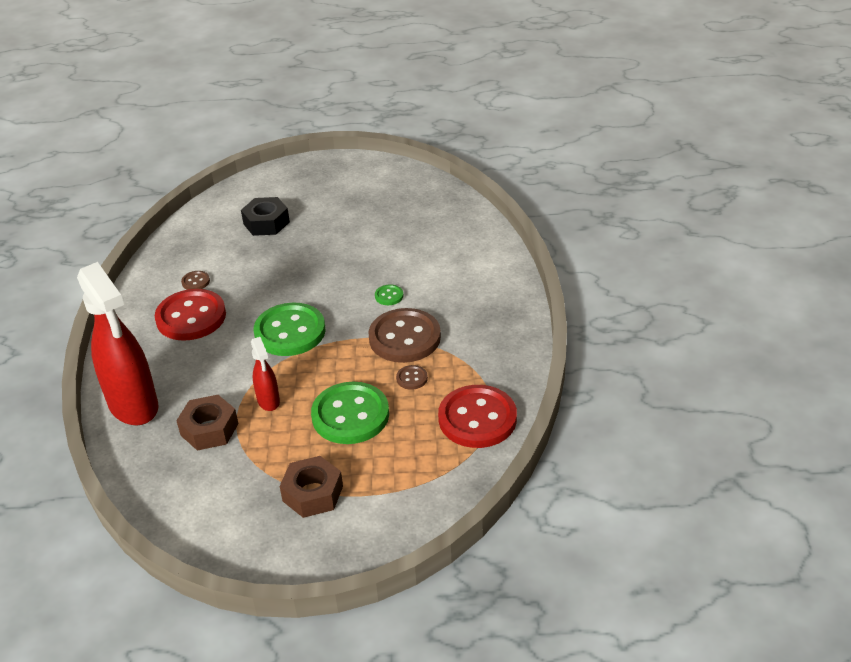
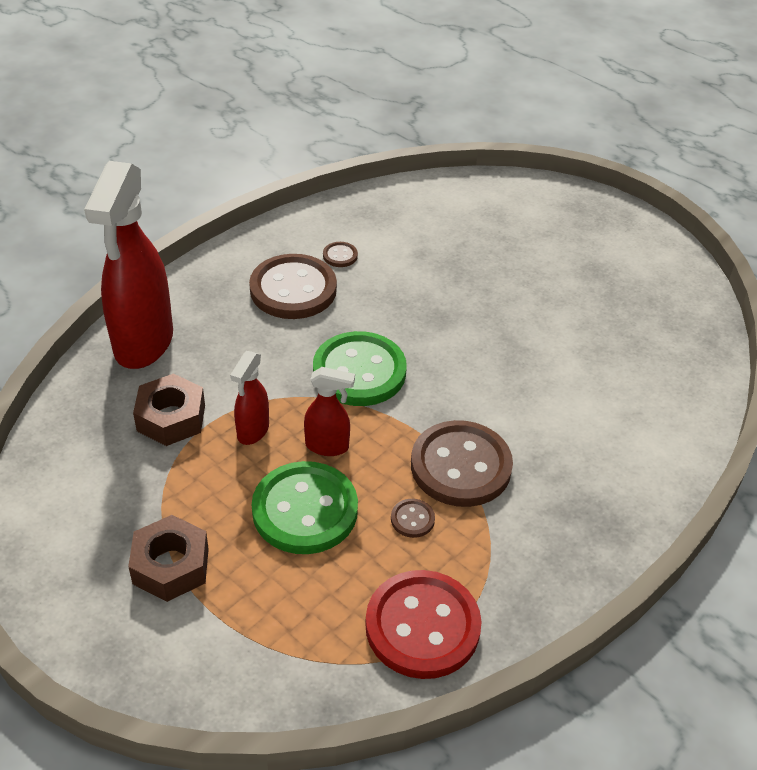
camera: 40 degrees right, 5 degrees up
red button [155,289,226,341] -> brown button [249,254,337,319]
black nut [241,197,290,236] -> none
green button [375,284,403,305] -> none
none -> red spray bottle [304,367,355,456]

